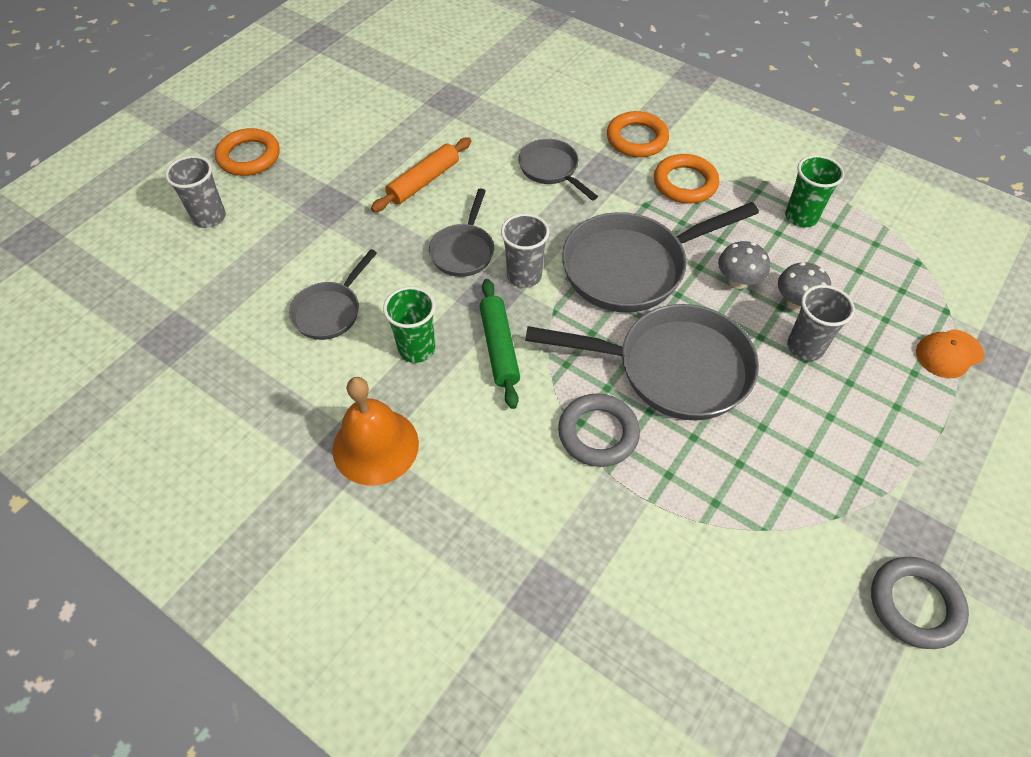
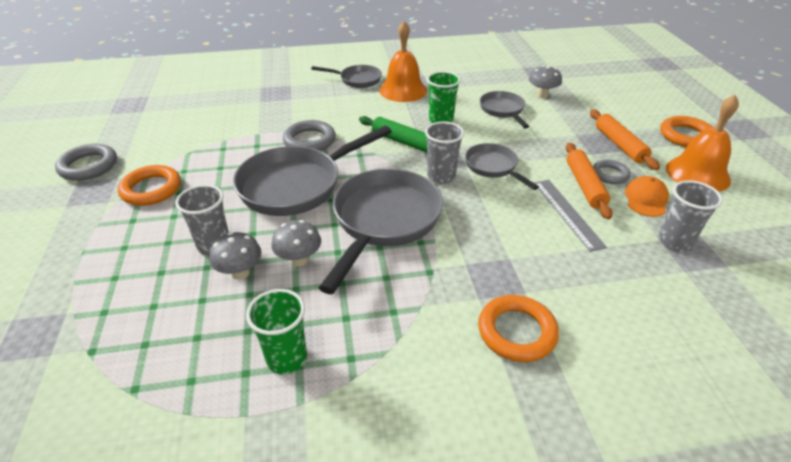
camera: 135 degrees right, 15 degrees down
grey cup [165,155,226,228] -> grey cup moved to [658,180,723,251]
grey pan [519,139,598,201] -> grey pan moved to [311,65,382,88]
orange ring [654,154,719,204] -> orange ring moved to [118,165,181,206]
orange cap [916,329,984,378] -> orange cap moved to [625,176,669,217]
none -> grey mushroom [529,65,562,98]
none -> grey ruler [534,180,607,252]
none -> orange rolling pin [590,109,660,170]
none -> grey ring [593,160,631,184]
none -> orange bell [666,95,739,192]

